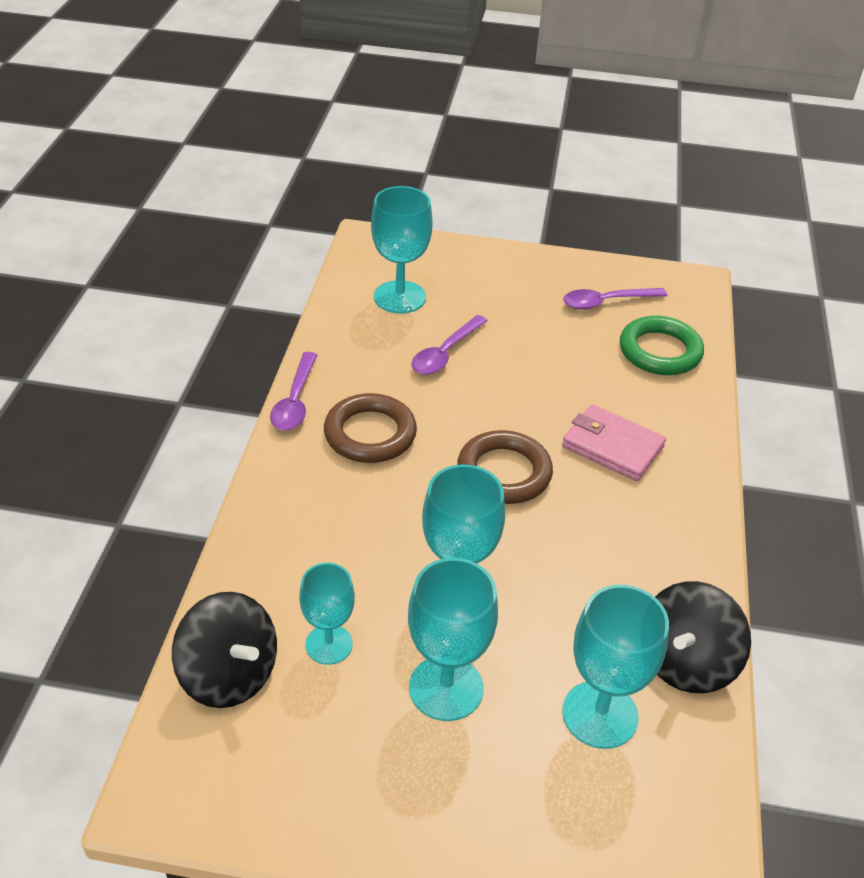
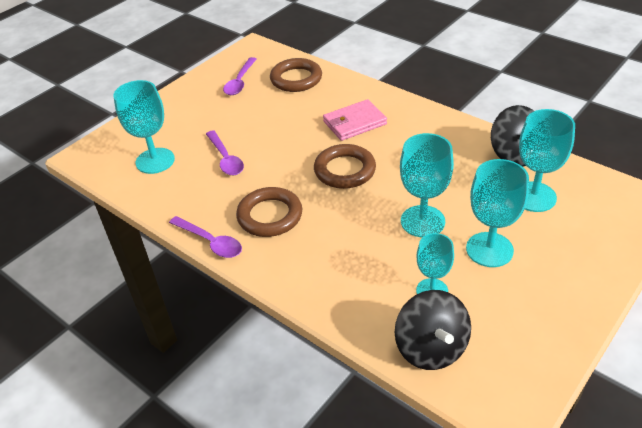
camera: 55 degrees left, 0 degrees up
black spinning top [172,592,277,708] -> black spinning top turned 90 degrees clockwise [395,290,471,370]
green ring [620,316,704,375] -> brown ring [270,58,322,92]

